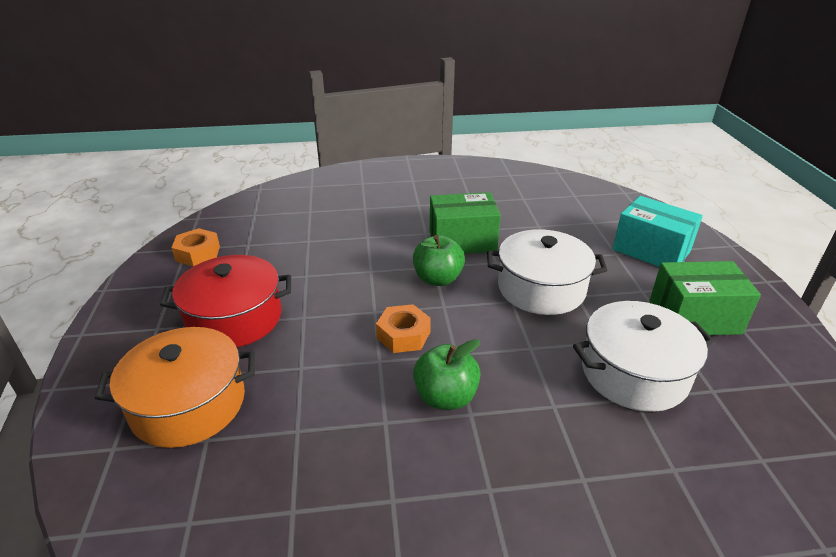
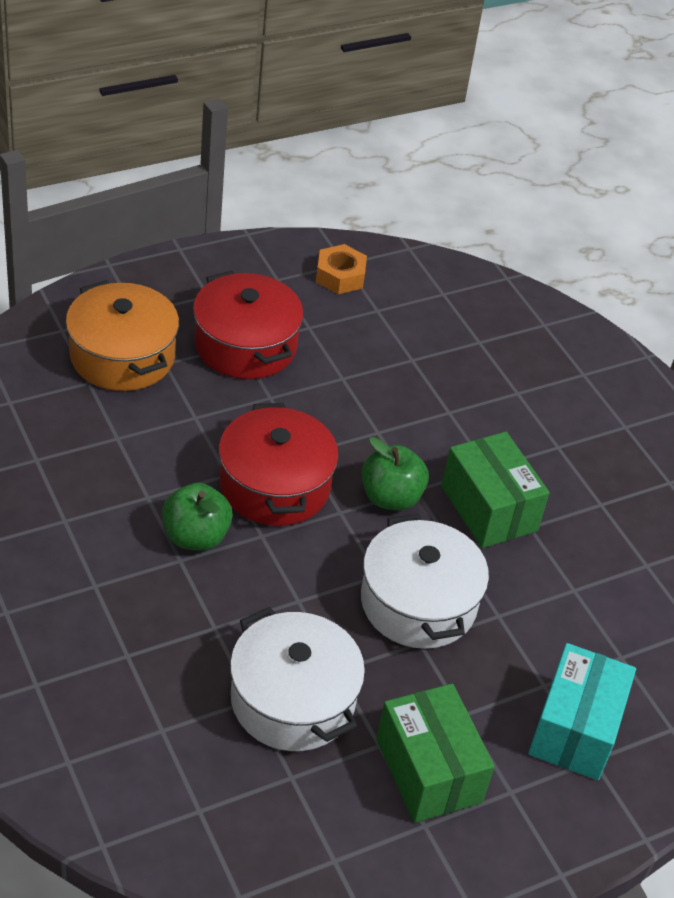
camera: 65 degrees right, 10 degrees up
orange nut [376,304,431,353] -> red pot [219,403,339,526]

